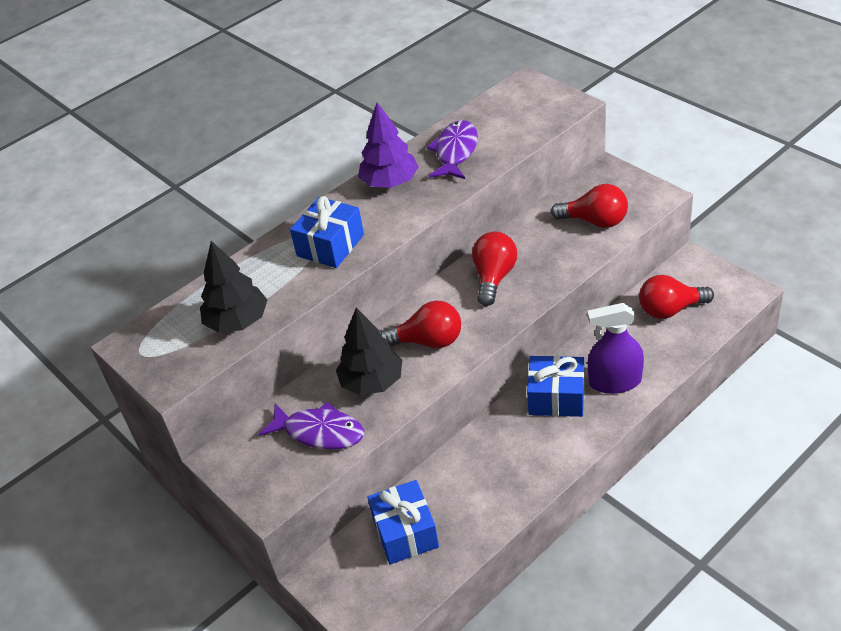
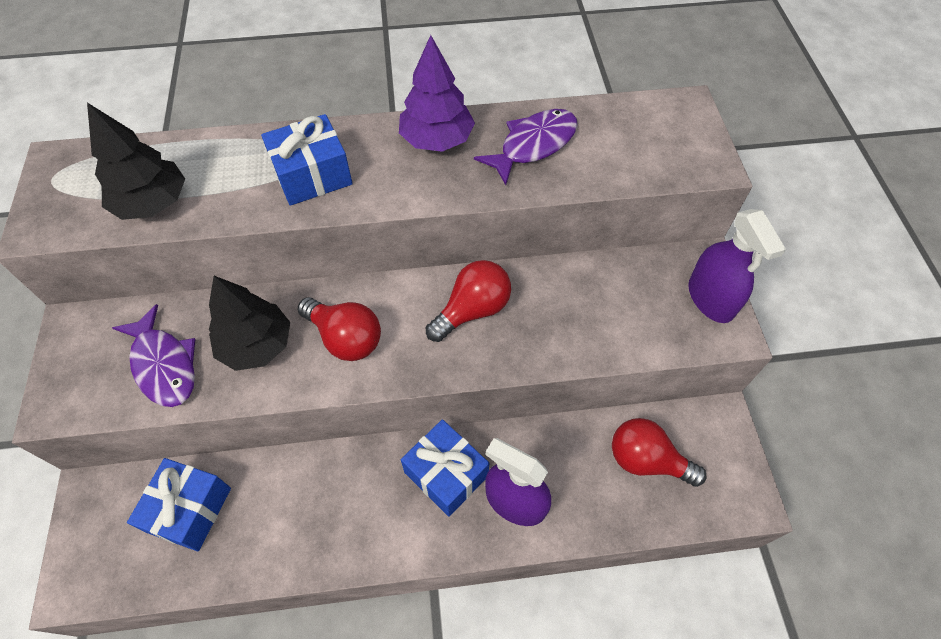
camera: 30 degrees right, 15 degrees up
red light bulb [551,184,628,228] -> none
none -> purple spray bottle [688,209,786,323]

